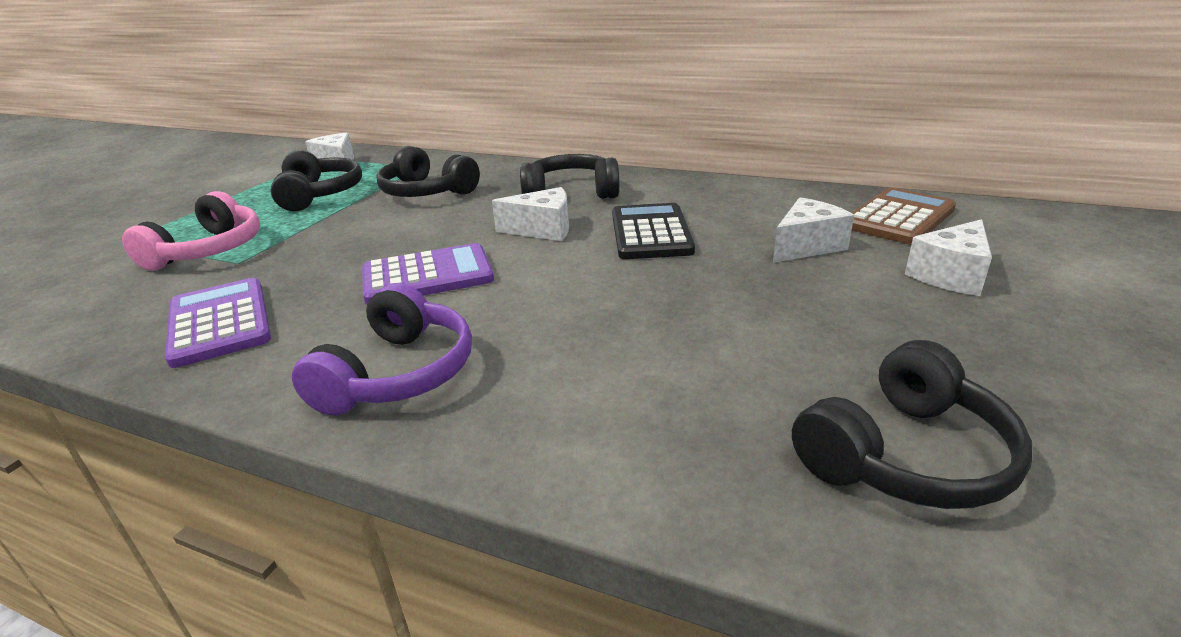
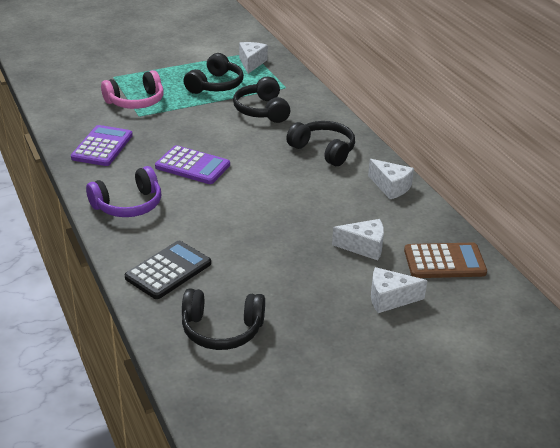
camera: 40 degrees right, 5 degrees up
white cheese [492,187,569,241] -> white cheese moved to [368,159,414,199]
black calculator [612,203,695,259] -> black calculator moved to [124,241,211,299]

